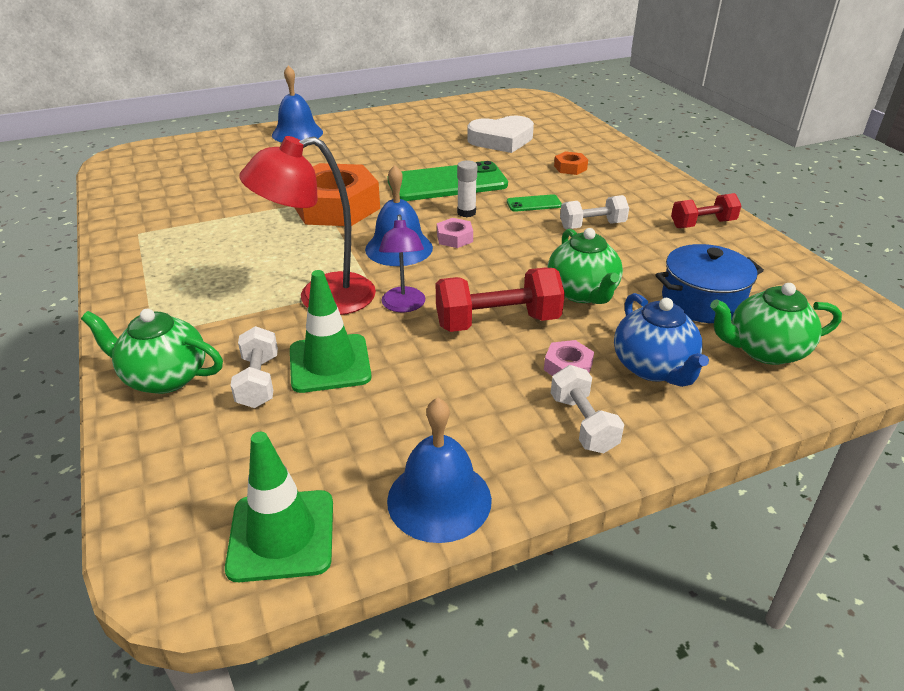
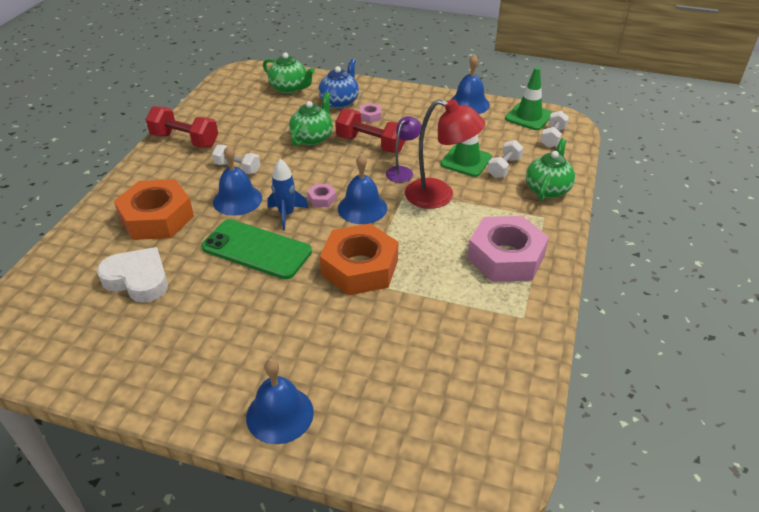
camera: 140 degrees left, 5 degrees up
green teapot [81,309,223,394] -> green teapot turned 120 degrees counterclockwise [526,138,575,201]
white glue stick [457,160,477,217] -> blue rocket [267,159,309,230]
green phone [507,194,562,212] -> blue bell [213,146,262,216]
white dumbbell [551,365,624,453] -> white dumbbell moved to [541,111,569,148]
orange nut [554,151,588,175] -> orange nut [114,179,194,240], size x2.43
blue pot [655,244,764,323] -> none
red dumbbell [671,193,742,228] -> red dumbbell [146,106,218,148], size x1.55
none -> pink nut [467,216,549,282]

